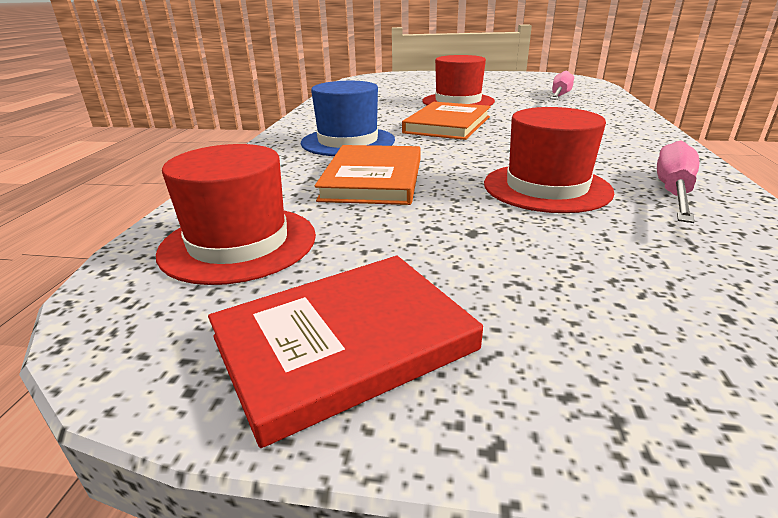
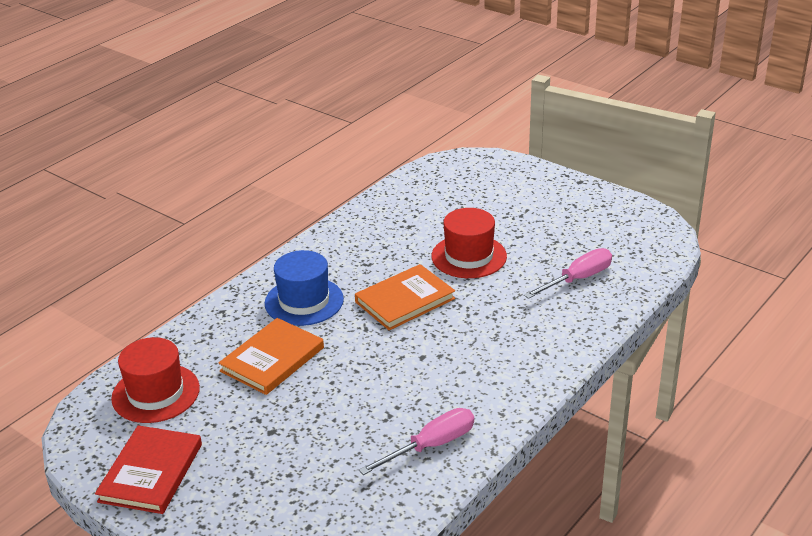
camera: 30 degrees right, 5 degrees up
red book [208,256,483,448] -> red book turned 75 degrees counterclockwise [95,425,202,514]
red hat [484,107,614,213] -> none

